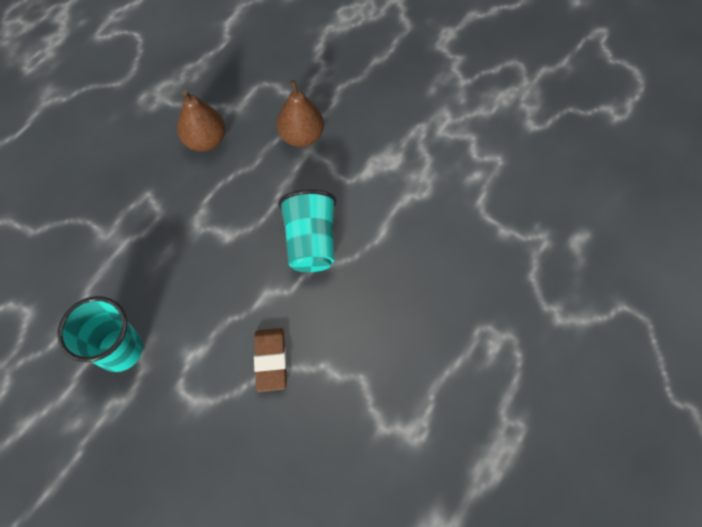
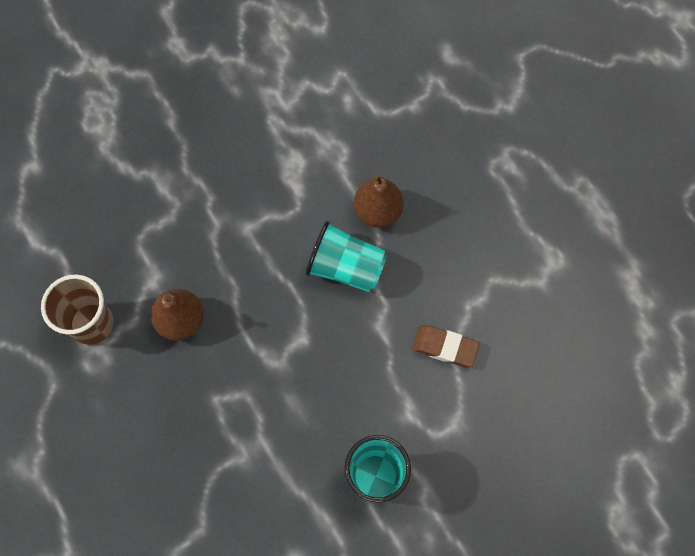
camera: 65 degrees left, 5 degrees up
brown pear [277,80,324,147] -> brown pear moved to [354,175,404,228]
none -> brown cup [41,275,114,345]

